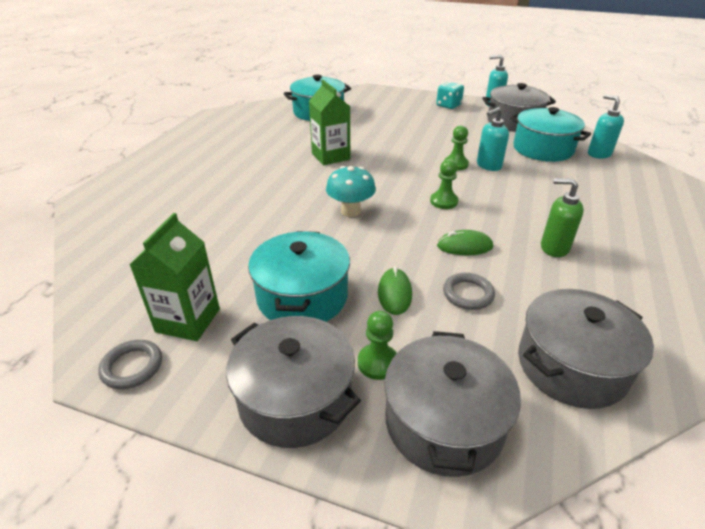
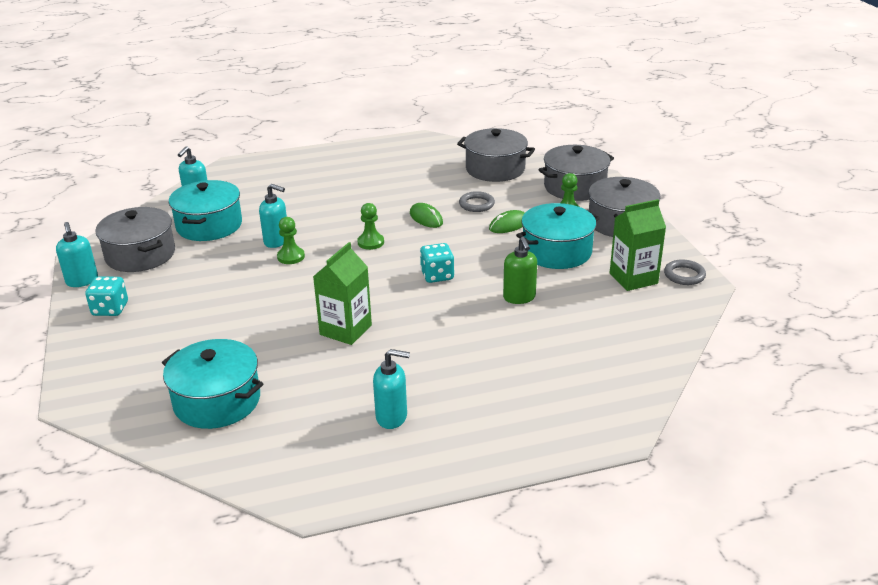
camera: 125 degrees left, 5 degrees down
turquoise mushroom [326,166,376,217] -> turquoise dice [420,243,454,283]
green soap dispenser [541,178,584,257] -> green soap dispenser moved to [503,237,537,304]
none -> turquoise soap dispenser [373,349,410,429]

